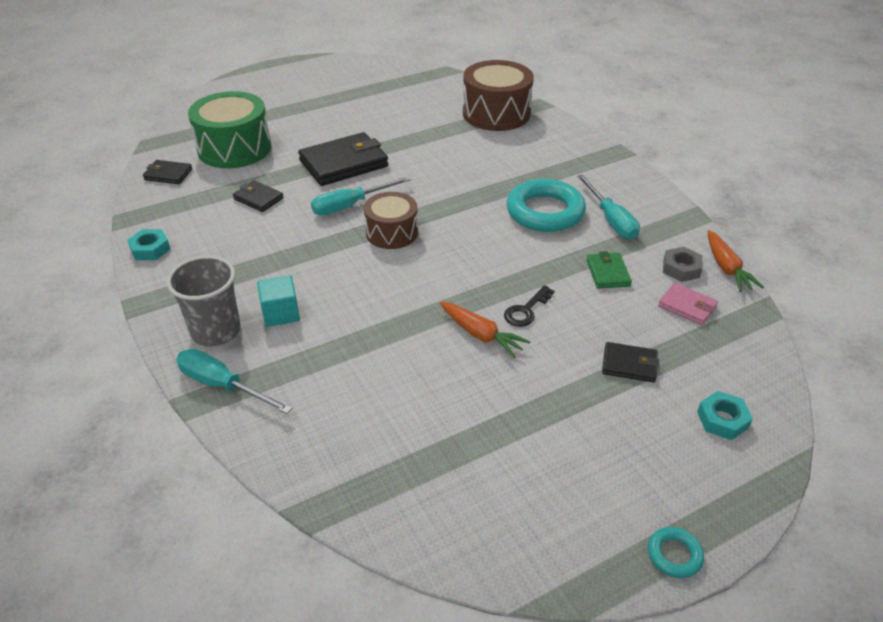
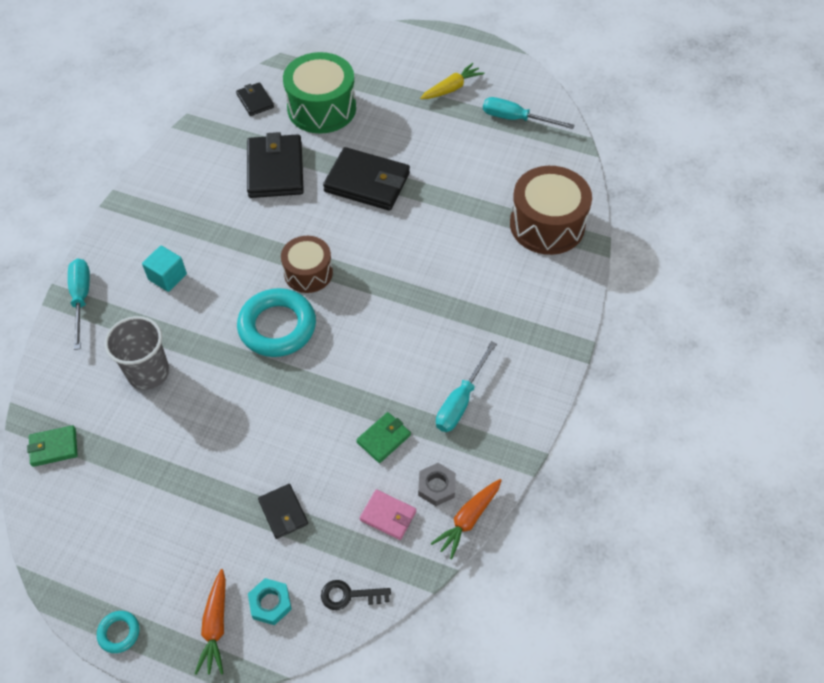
camera: 50 degrees right, 15 degrees up
turquoise nut [127,229,170,260] -> none
grey cup [166,256,240,347] -> grey cup moved to [104,316,169,390]
black wallet [233,181,283,212] -> black wallet [247,132,304,198], size x1.94
turquoise screwdriver [311,176,411,215] -> turquoise screwdriver moved to [483,97,575,129]
orange carrot [440,302,531,358] -> orange carrot moved to [195,569,226,675]
black key [504,285,555,327] -> black key moved to [321,580,391,610]
turquoise ring [507,179,586,232] -> turquoise ring moved to [237,288,316,357]
pink wallet [658,283,718,325] -> pink wallet turned 60 degrees counterclockwise [360,489,416,540]
none -> green wallet [27,425,78,467]
none -> yellow carrot [420,63,485,99]

